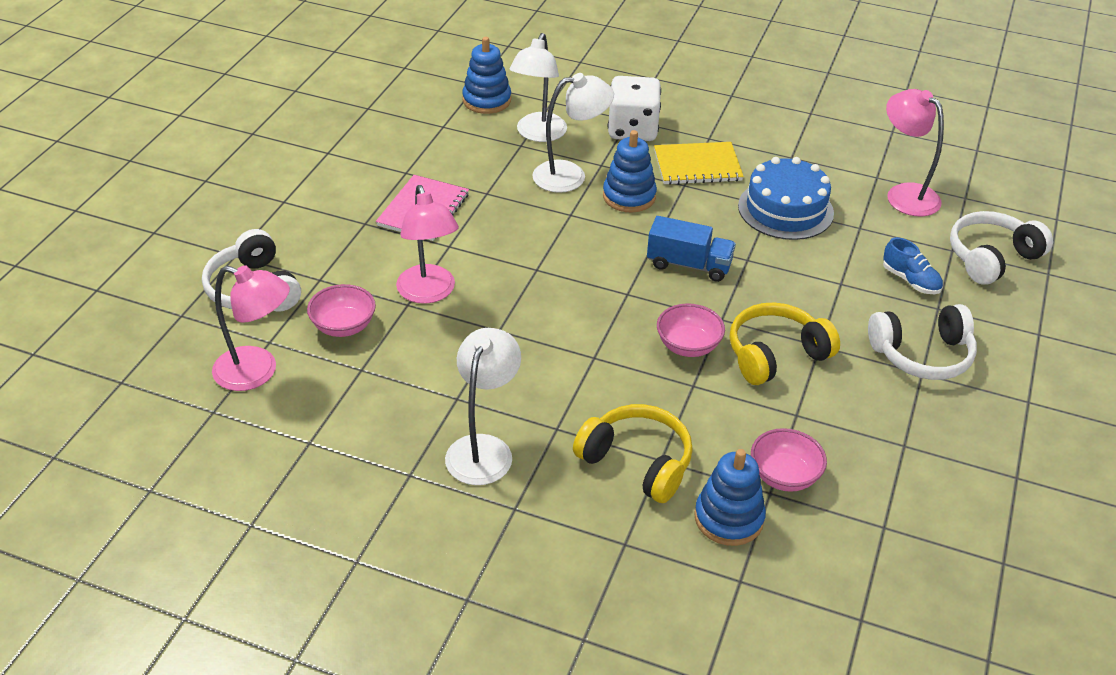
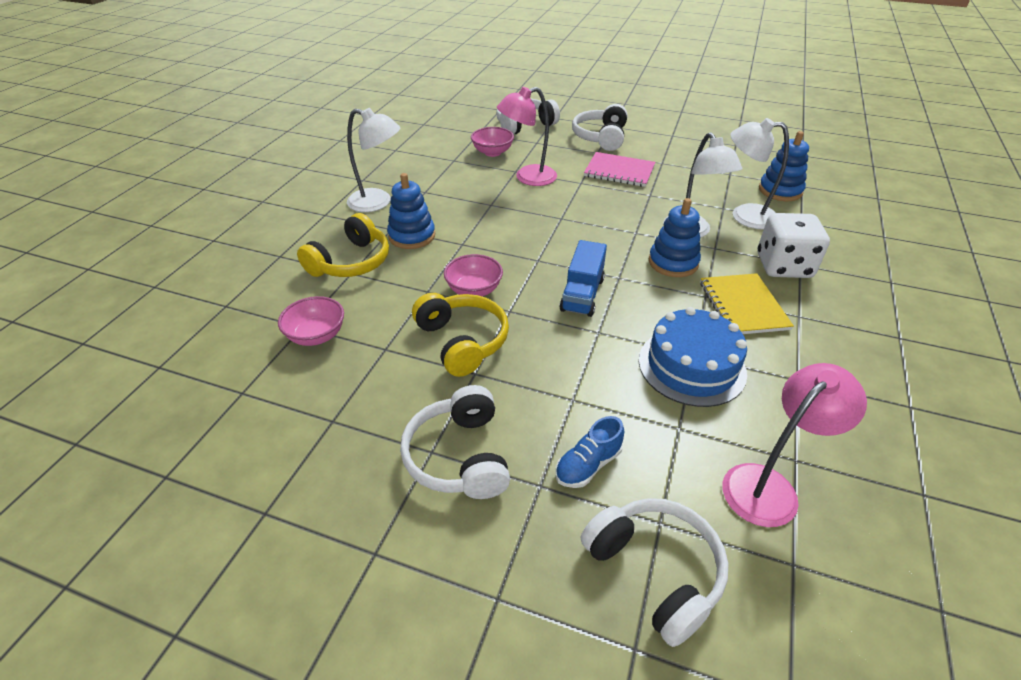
camera: 90 degrees right, 0 degrees up
pink lamp [212,265,290,391] -> none
blue stacking toy [694,449,766,546] -> blue stacking toy moved to [387,173,435,249]
none -> white headphones [572,104,627,151]

